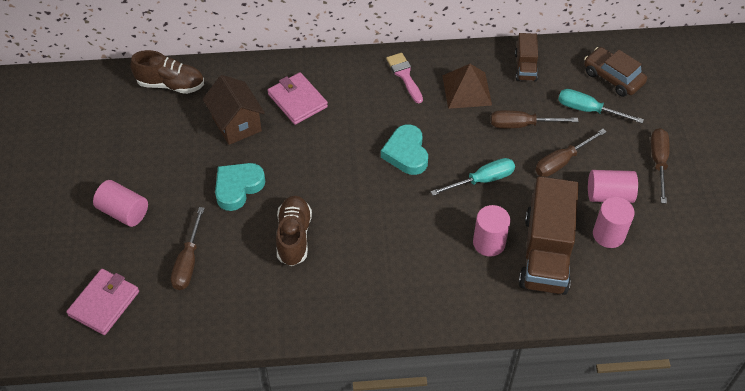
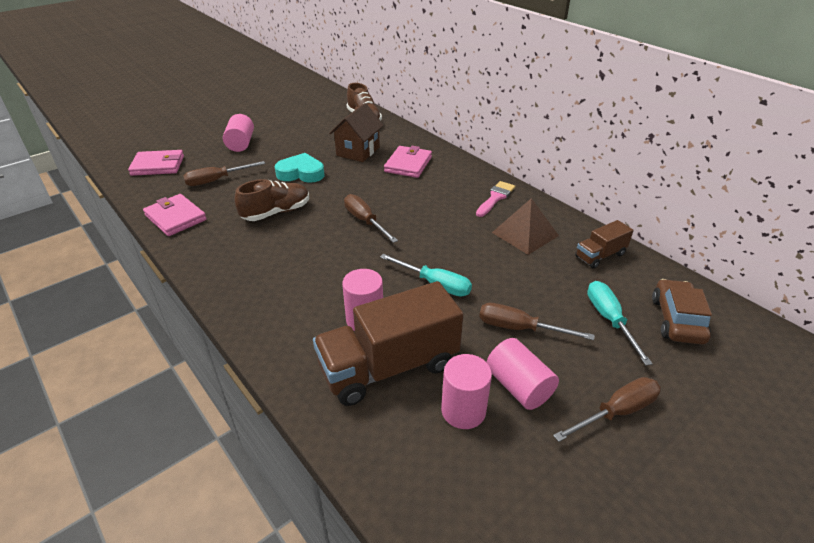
camera: 55 degrees right, 15 degrees down
turquoise heart [381,124,428,175] -> none
brown screwdriver [491,110,579,128] -> brown screwdriver moved to [344,194,398,243]
none -> pink wallet [143,194,207,236]

